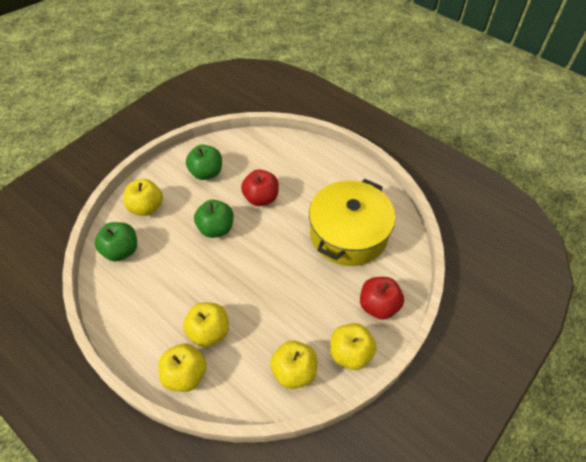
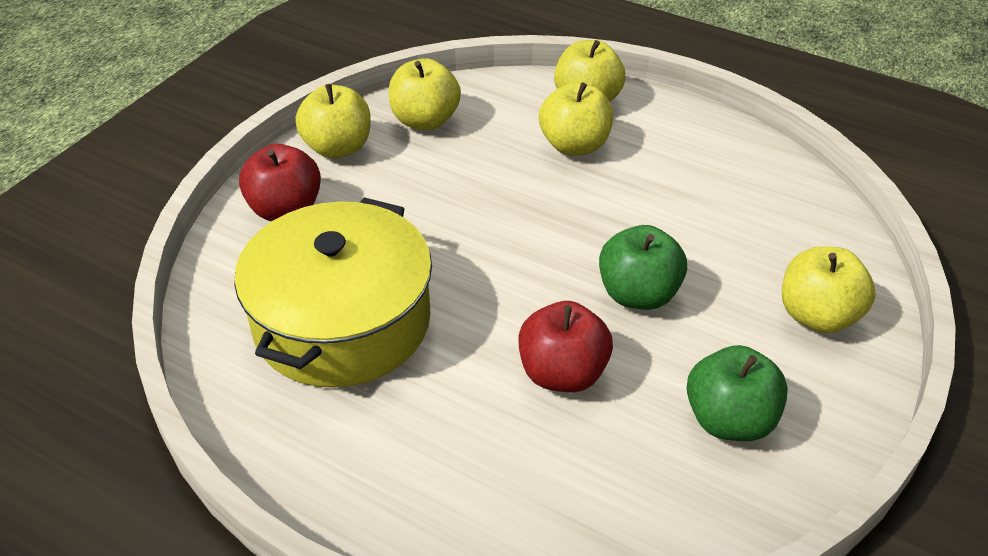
camera: 170 degrees right, 10 degrees down
green apple [95,222,137,262] -> none

